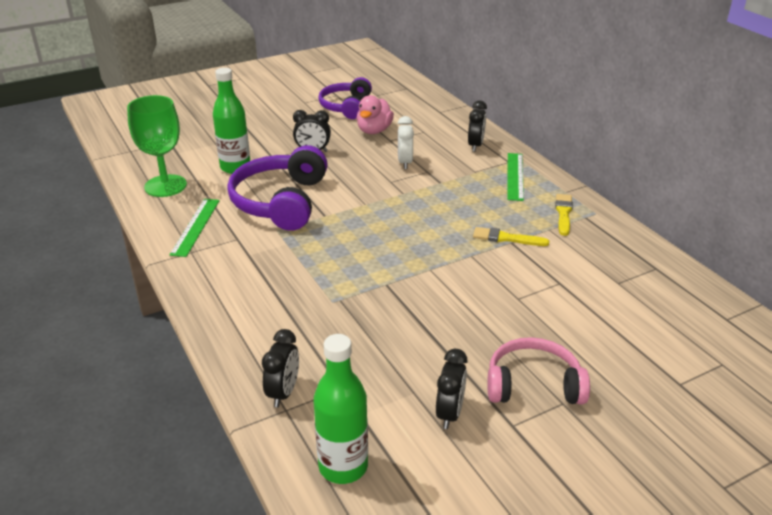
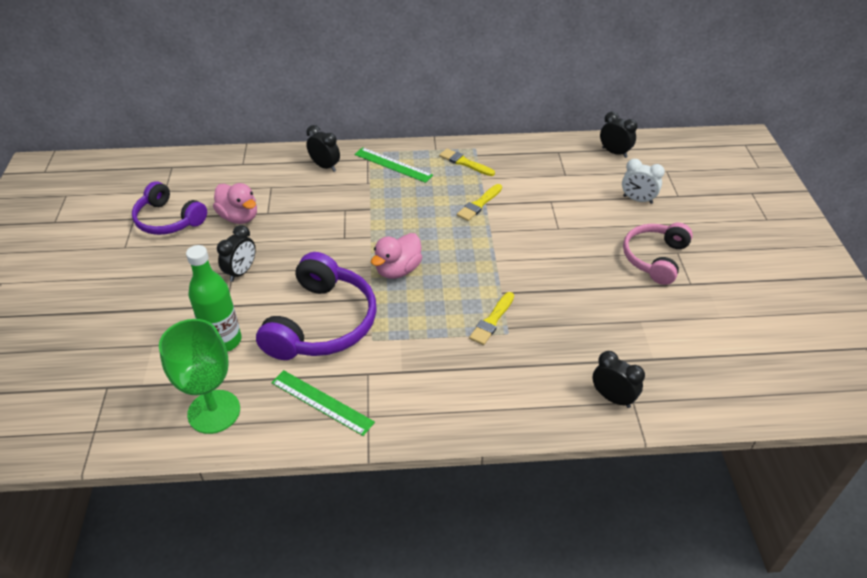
camera: 65 degrees left, 10 degrees up
purple headphones [227,145,328,231] -> purple headphones turned 105 degrees counterclockwise [256,252,377,360]
green bottle [313,334,368,484] -> none
white clock [398,116,414,169] -> white clock moved to [622,159,665,204]
black clock [436,349,468,429] -> black clock moved to [600,112,638,158]
none -> pink duck [371,233,422,279]
none -> yellow brush [469,292,514,345]

